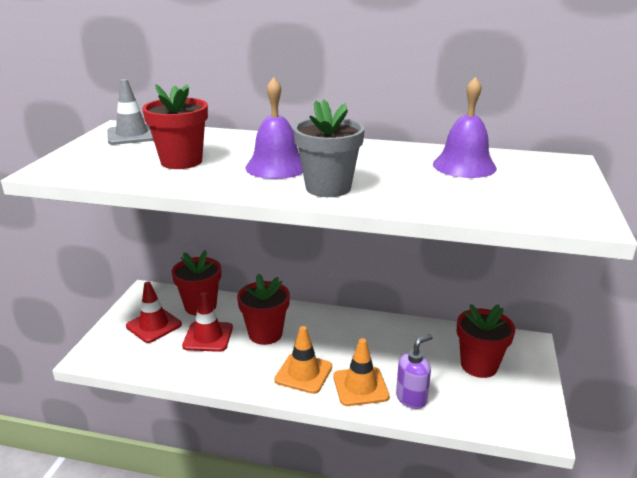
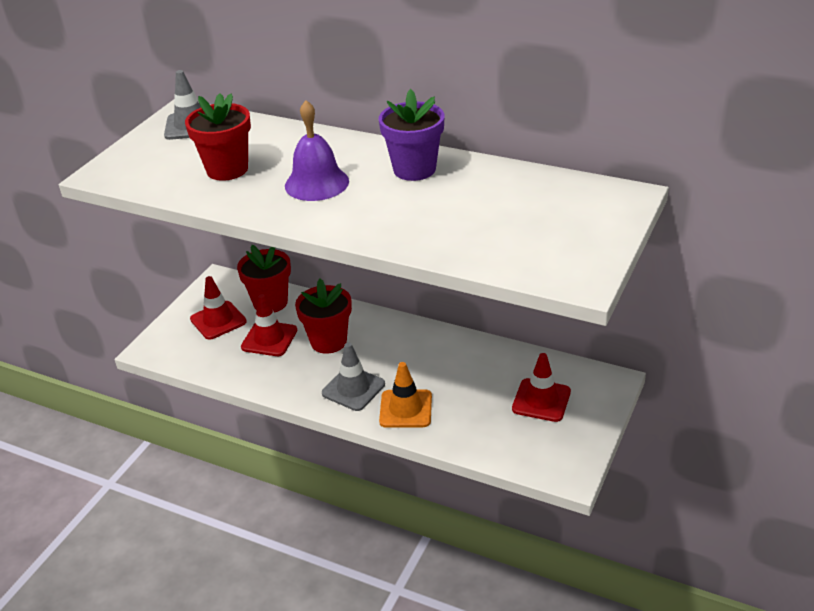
camera: 15 degrees right, 10 degrees up
orange traffic cone [274,326,332,394] -> grey traffic cone [322,342,385,411]
grey flower pot [293,99,365,197] -> none
purple soap dispenser [396,334,433,409] -> none
purple bell [433,76,497,178] -> none
red flower pot [457,304,515,378] -> red traffic cone [512,353,571,422]
none -> purple flower pot [379,89,444,181]

